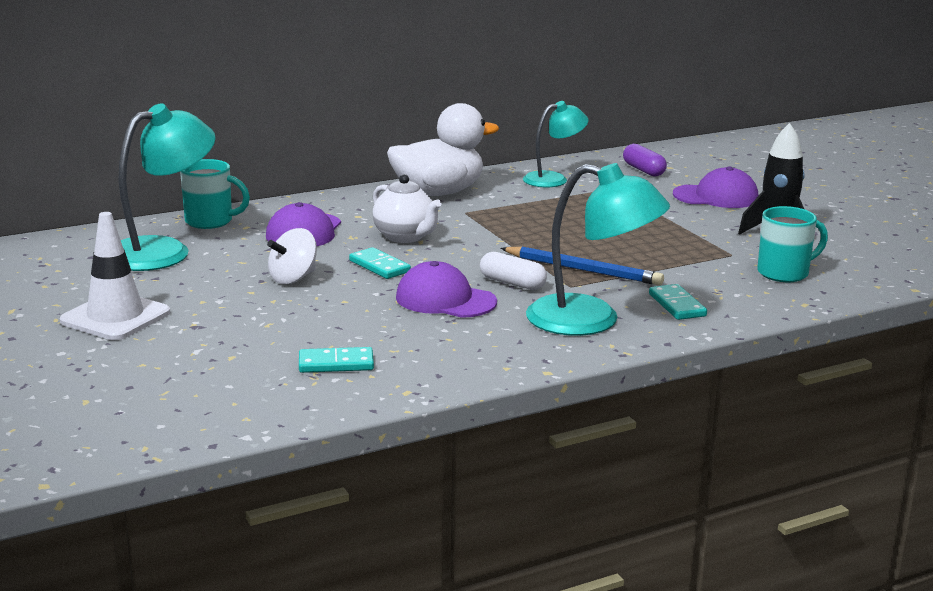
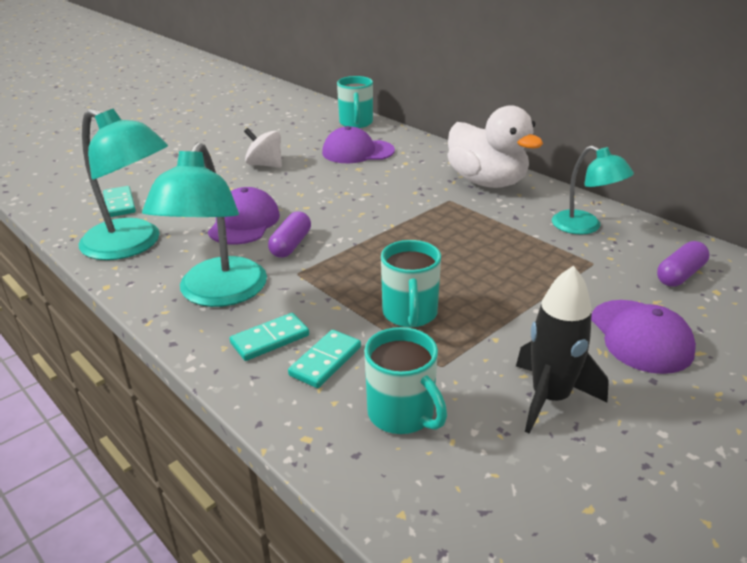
camera: 75 degrees right, 10 degrees up
white traffic cone [60,212,170,340] -> none
turquoise lamp [118,103,216,271] -> turquoise lamp moved to [79,109,168,260]
turquoise domino [349,247,411,279] -> turquoise domino moved to [288,330,361,388]
white teapot [372,174,442,243] -> none
white capsule [480,252,547,290] -> purple capsule [268,212,311,258]
blue pencil [500,247,664,285] -> none
none -> turquoise mug [381,240,441,327]

